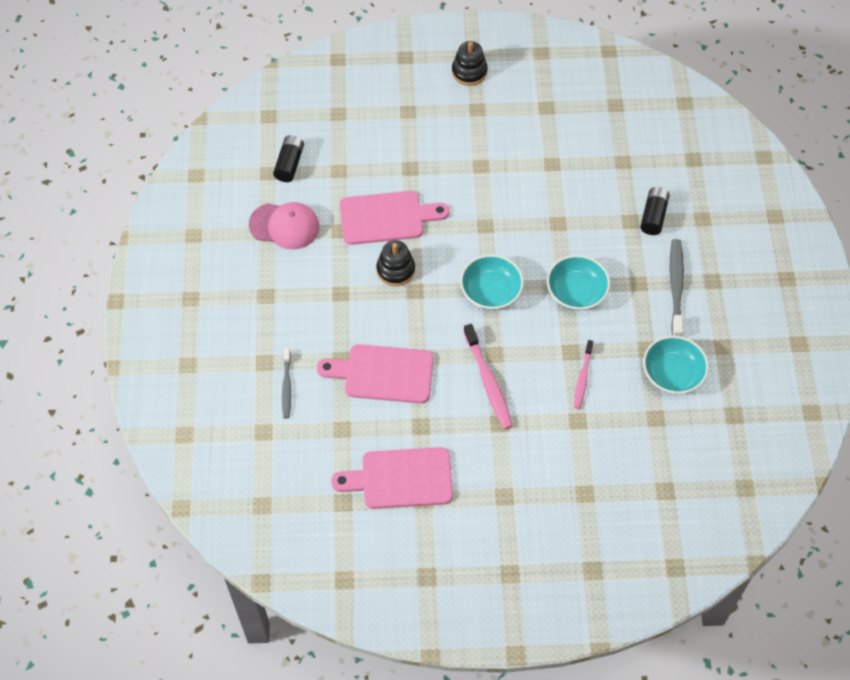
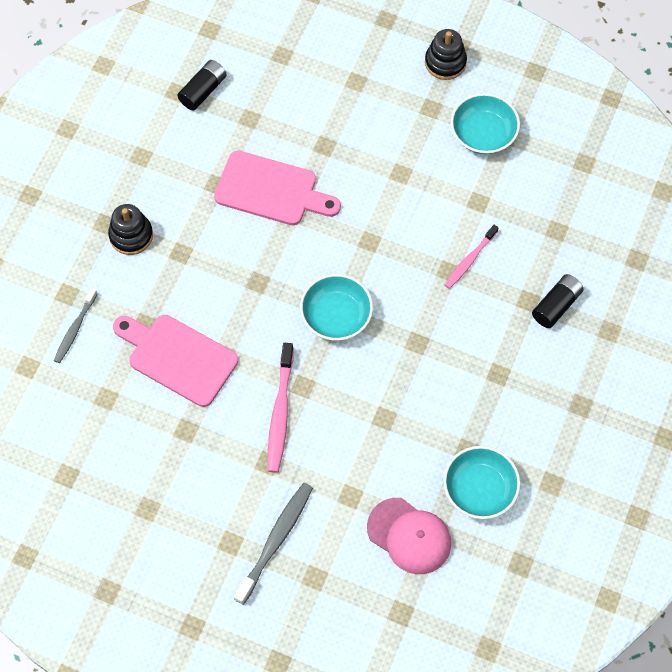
camera: 25 degrees right, 5 degrees up
pink cap [249,202,320,250] -> pink cap moved to [367,498,451,574]
pink cutting board [331,447,453,509] -> none
black stacking toy [376,240,415,286] -> black stacking toy moved to [108,204,153,255]
turquoise bowl [547,255,610,310] -> turquoise bowl moved to [451,93,520,154]
pink toothbrush [574,340,593,409] -> pink toothbrush moved to [445,225,498,289]
grey toothbrush [669,239,684,337] -> grey toothbrush moved to [234,483,313,605]

